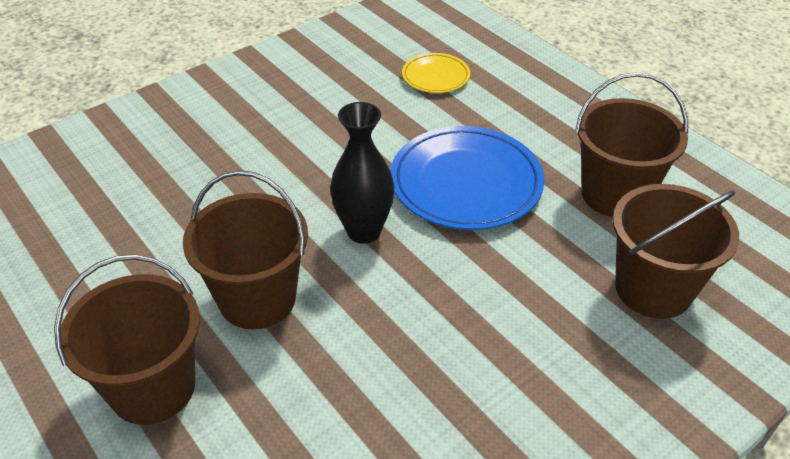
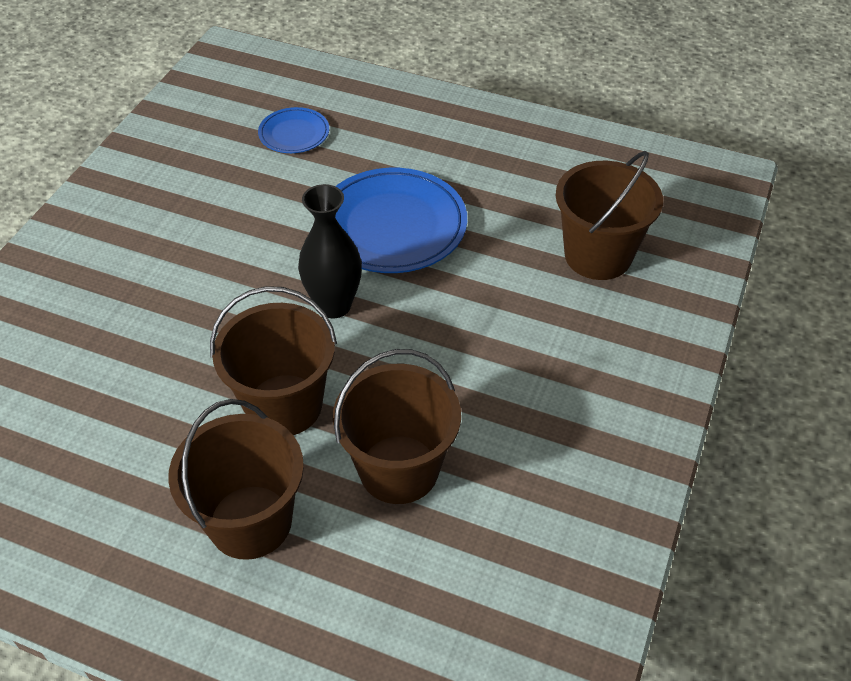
camera: 30 degrees left, 5 degrees up
yellow plate [402,53,470,93] -> blue plate [258,107,329,153]
brown bucket [575,72,688,217] -> brown bucket moved to [333,349,461,504]

